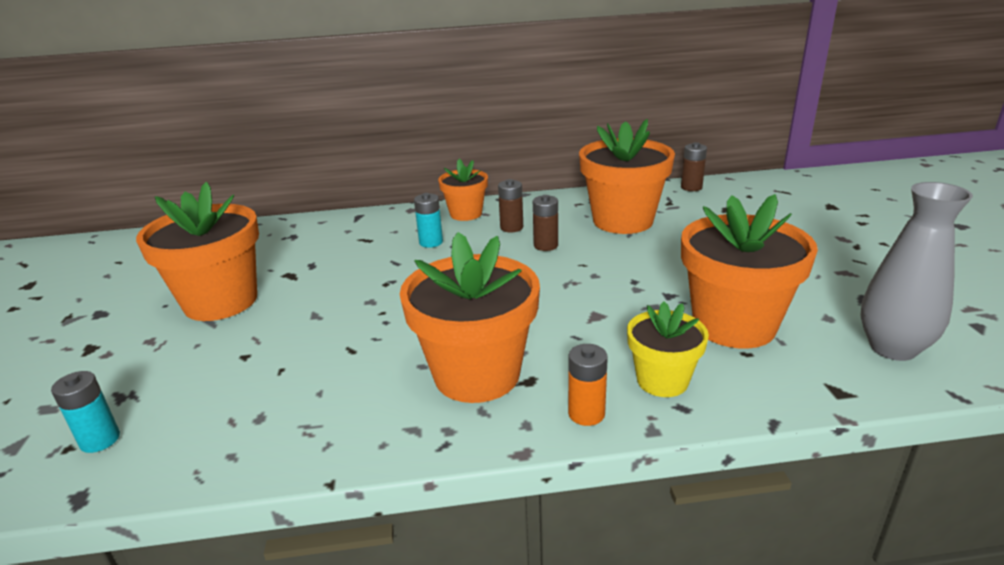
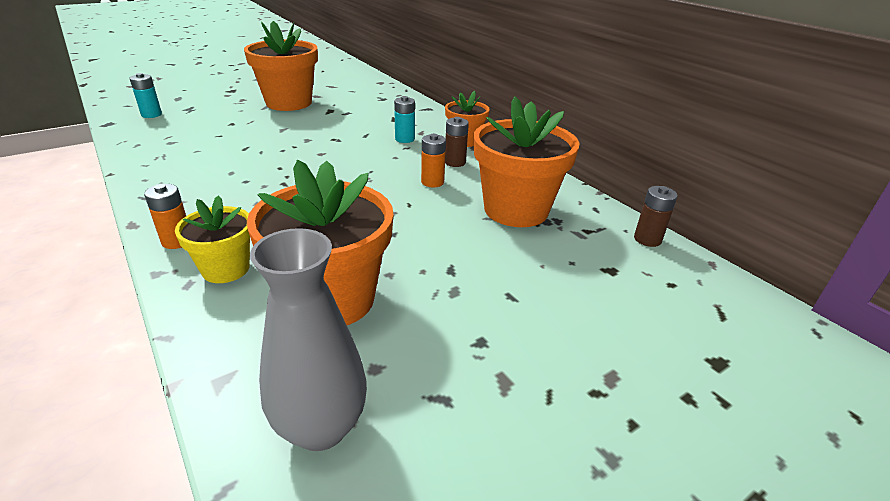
camera: 60 degrees right, 5 degrees up
orange flower pot [400,232,540,403] -> none
brown battery [533,195,558,251] -> orange battery [421,134,446,187]

